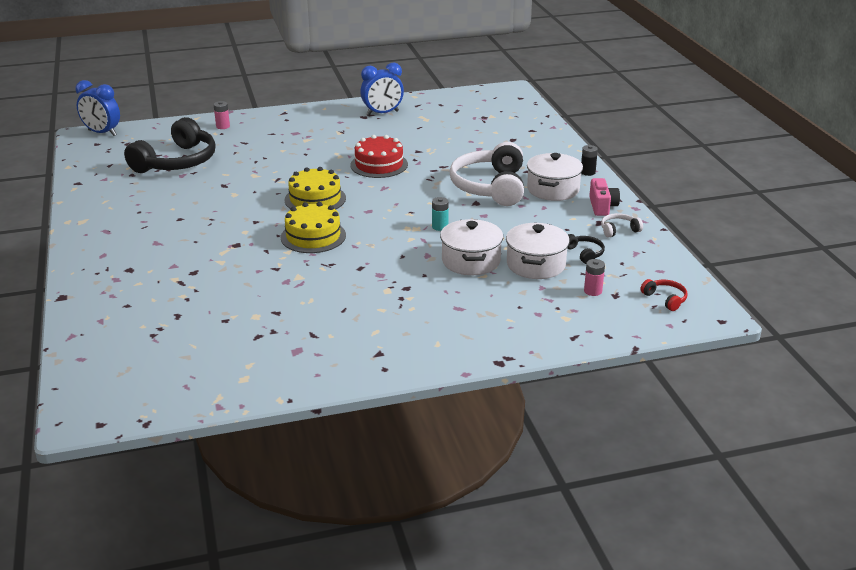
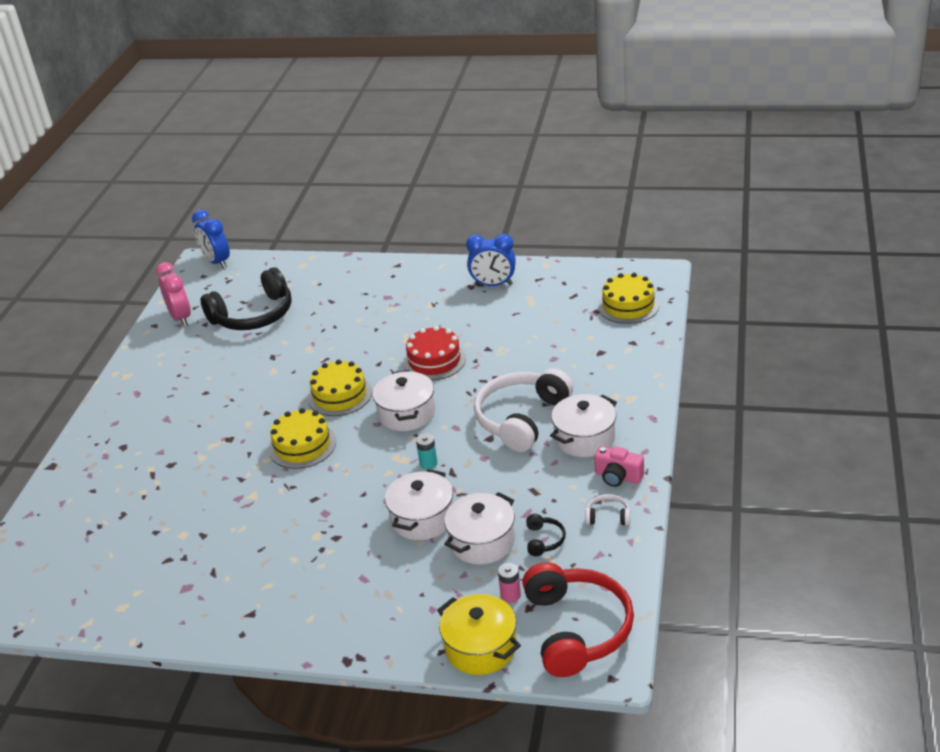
camera: 30 degrees right, 5 degrees up
pink battery [214,101,230,129] -> none
black battery [581,145,598,176] -> none
pink camera [589,178,620,216] -> pink camera turned 90 degrees clockwise [594,446,644,487]
red headphones [640,279,688,311] -> red headphones [523,562,634,677], size x2.41
none -> pink clock [156,262,191,326]
none -> white pot [373,370,435,431]
none -> yellow pot [437,594,521,675]
none -> yellow cake [598,273,659,324]

